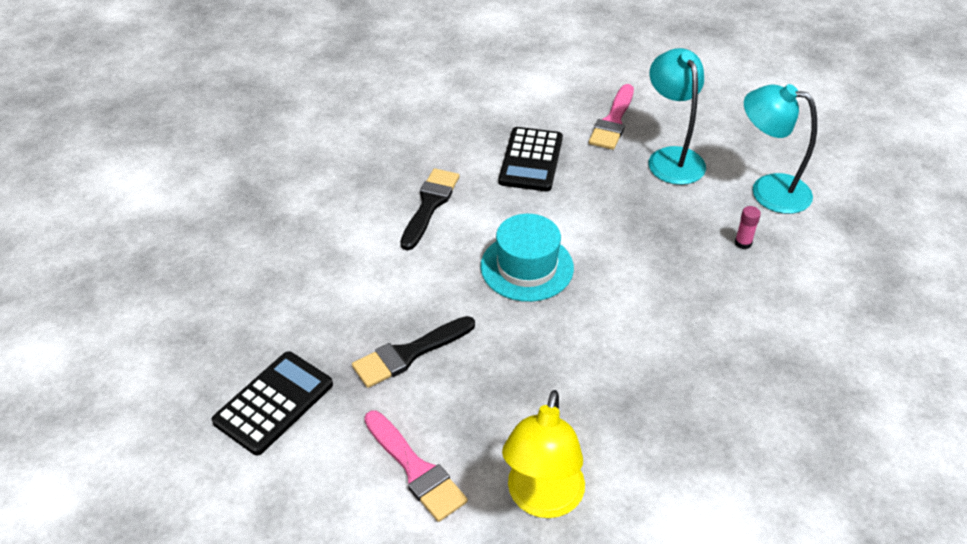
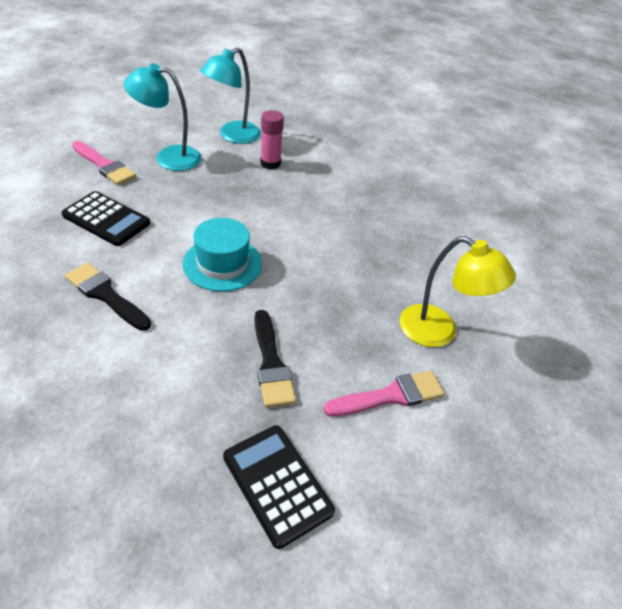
camera: 75 degrees left, 0 degrees up
pink glue stick [735,206,761,249] -> pink glue stick [260,110,284,170], size x1.72

